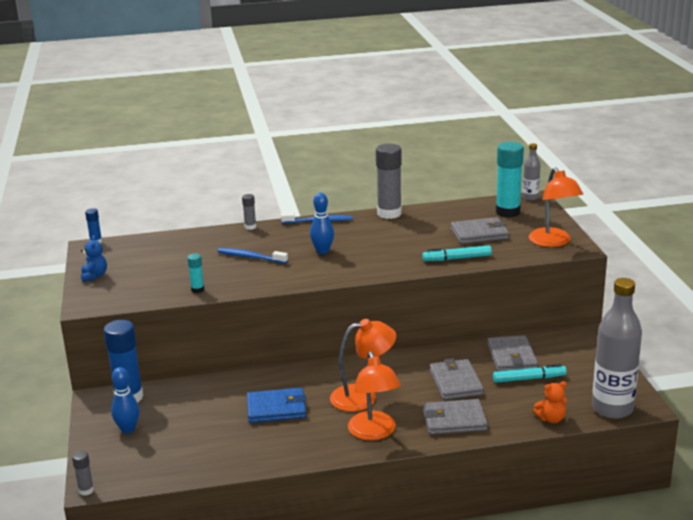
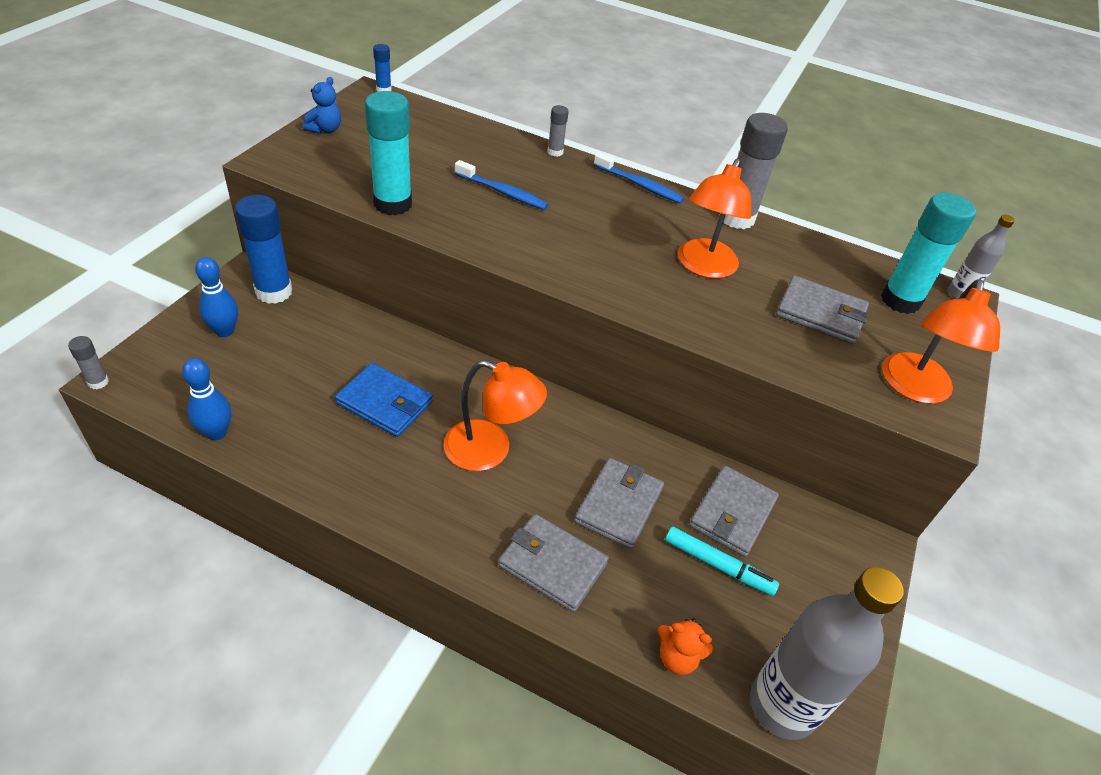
camera: 30 degrees right, 20 degrees up
turquoise glue stick [187,253,204,293] -> turquoise glue stick [365,91,412,215], size x2.12
blue toothbrush [218,248,288,264] -> blue toothbrush turned 150 degrees clockwise [455,160,549,210]
blue bowling pin [310,193,334,254] -> blue bowling pin moved to [182,358,231,440]
orange lamp [348,351,401,440] -> orange lamp moved to [678,159,751,279]
turquoise marker [422,245,492,261] -> none

